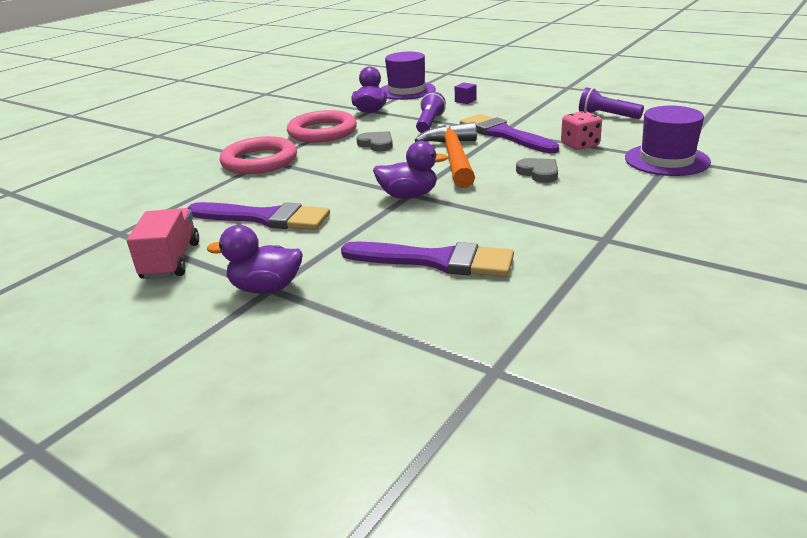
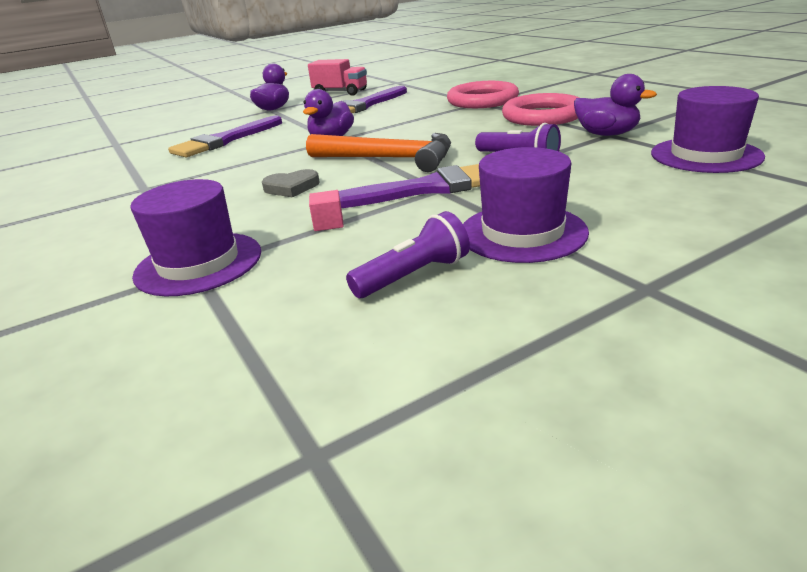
camera: 115 degrees right, 0 degrees up
grey heart [356,131,393,151] -> none
purple cube [455,83,476,104] -> none
pink dice [561,111,602,150] -> pink cube [309,190,344,231]
none -> purple hat [463,147,589,263]

